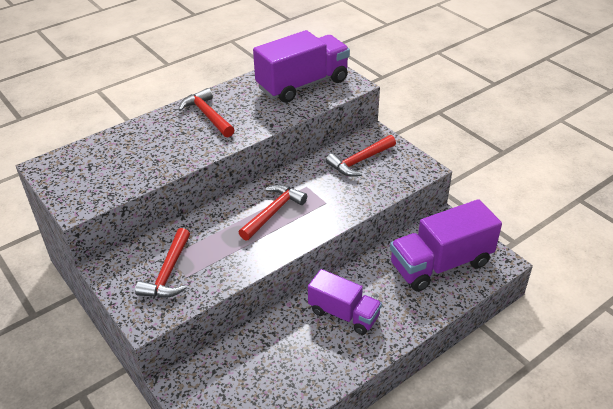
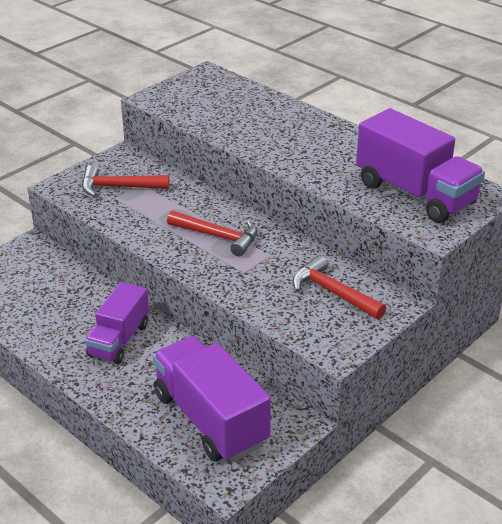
camera: 80 degrees right, 5 degrees down
red hammer [178,88,234,137] -> none

